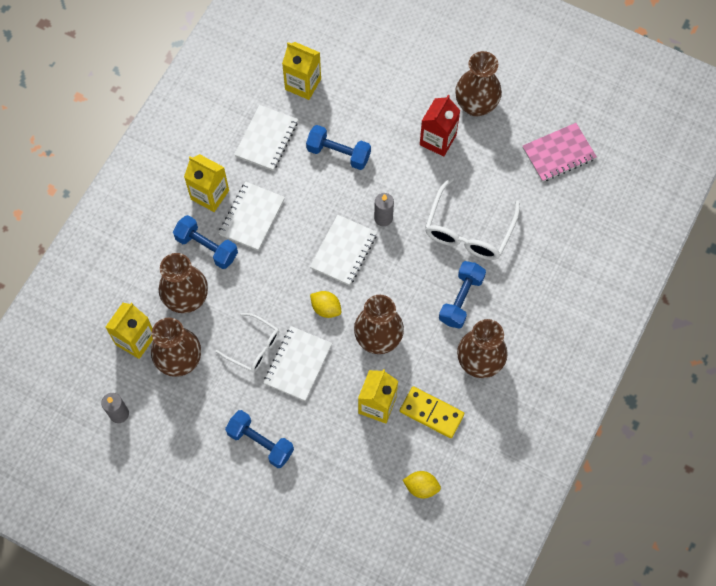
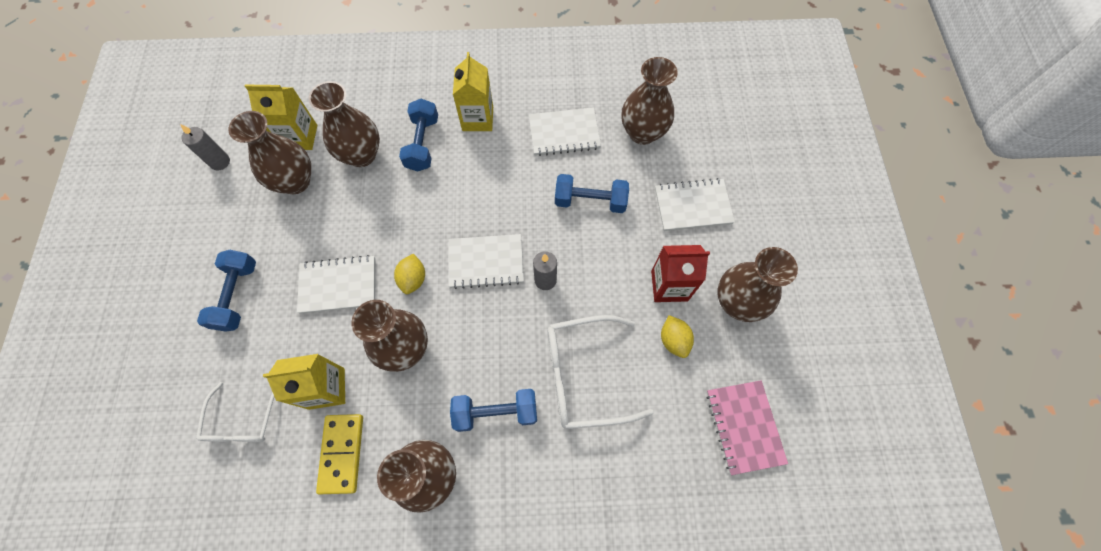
camera: 60 degrees right, 0 degrees up
white glasses [215,313,279,372] -> white glasses moved to [196,382,274,442]
white notebook [219,182,285,251] -> white notebook moved to [655,178,735,231]
yellow carton [282,42,321,100] -> brown vase [621,57,678,145]
blue dumbbell [306,125,371,170] -> blue dumbbell turned 75 degrees counterclockwise [555,174,629,213]
yellow lemon [403,471,441,498] -> yellow lemon moved to [661,315,694,358]
pink notebook [523,123,597,182] -> pink notebook turned 45 degrees clockwise [706,380,788,475]

